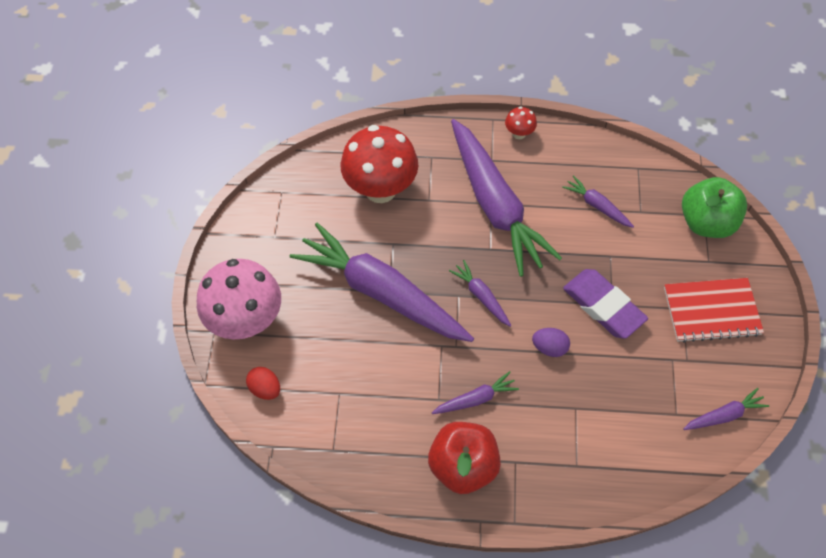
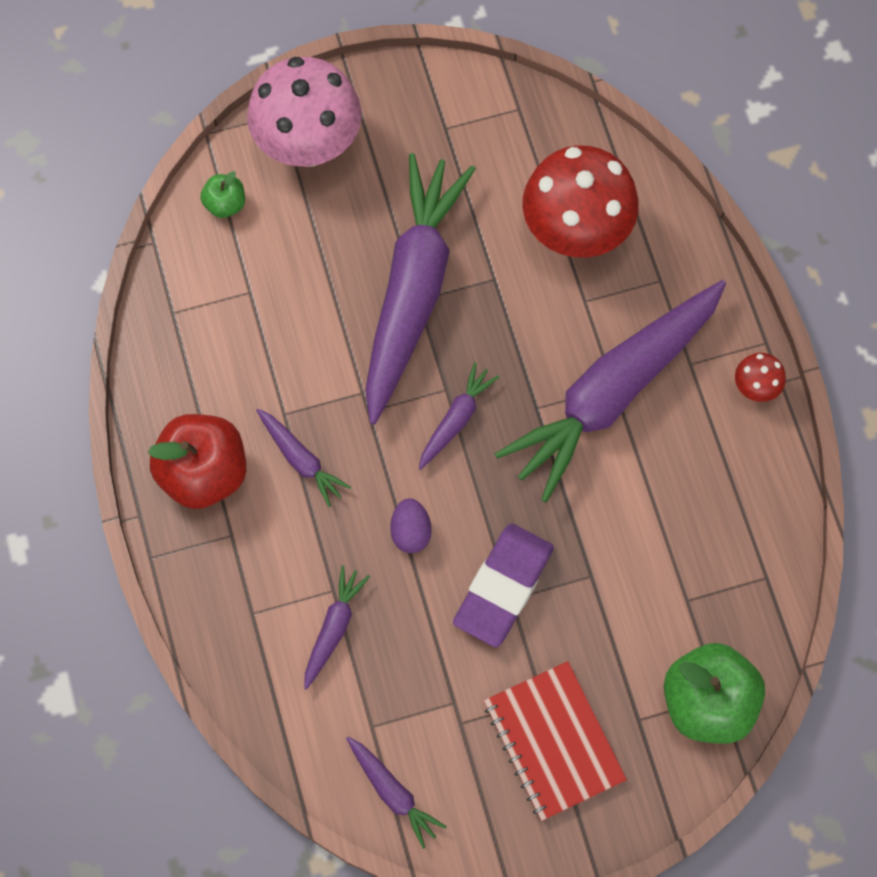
camera: 70 degrees right, 10 degrees up
red egg [246,367,280,400] -> green apple [201,171,245,218]
purple carrot [562,175,634,228] -> purple carrot moved to [304,565,370,690]

